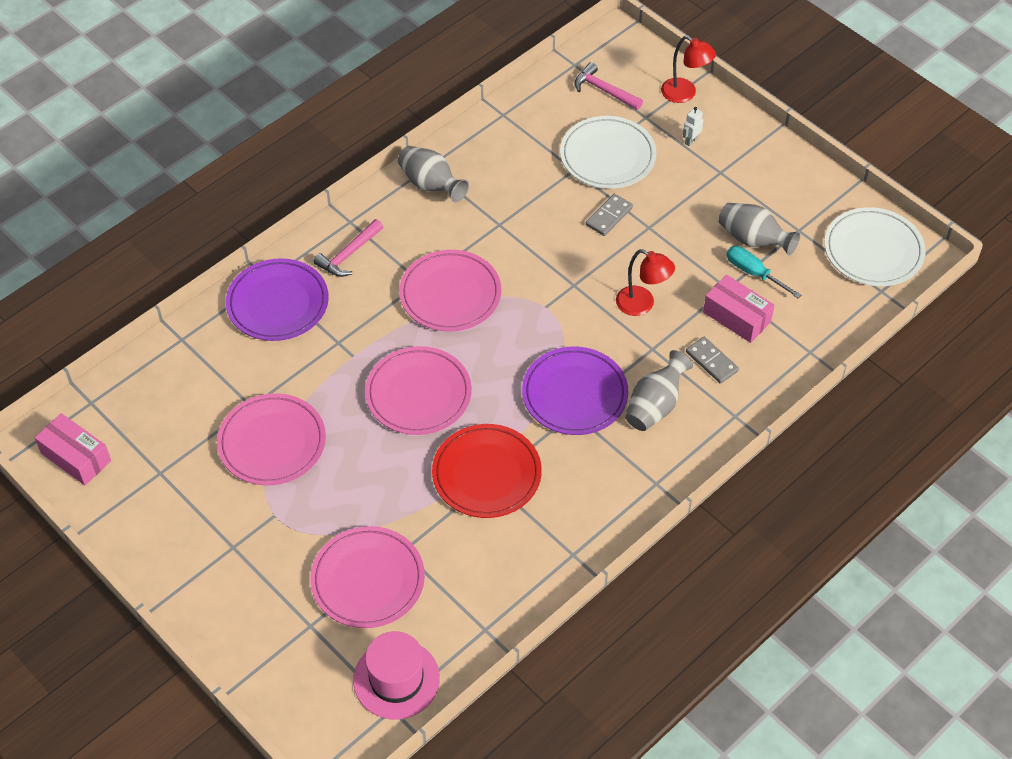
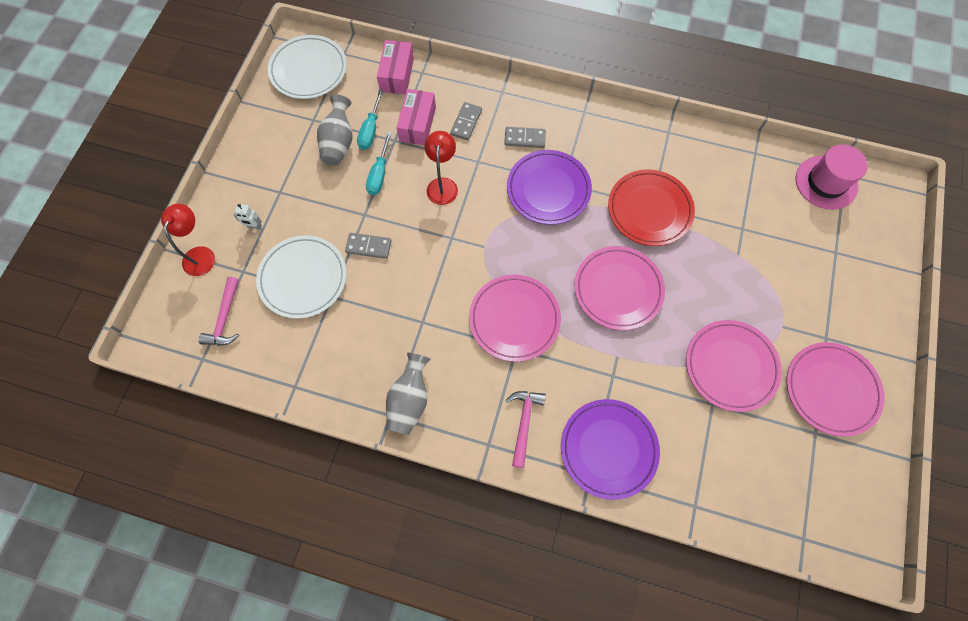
camera: 120 degrees left, 15 degrees up
pink box [35,413,111,485] -> pink box moved to [377,40,414,94]
pink plate [310,526,425,628] -> pink plate moved to [786,342,885,437]
pink hammer [313,219,383,277] -> pink hammer turned 90 degrees counterclockwise [506,391,546,468]
grey vase [625,350,693,431] -> grey domino [504,127,546,148]
none -> turquoise screwdriver [366,132,392,195]

